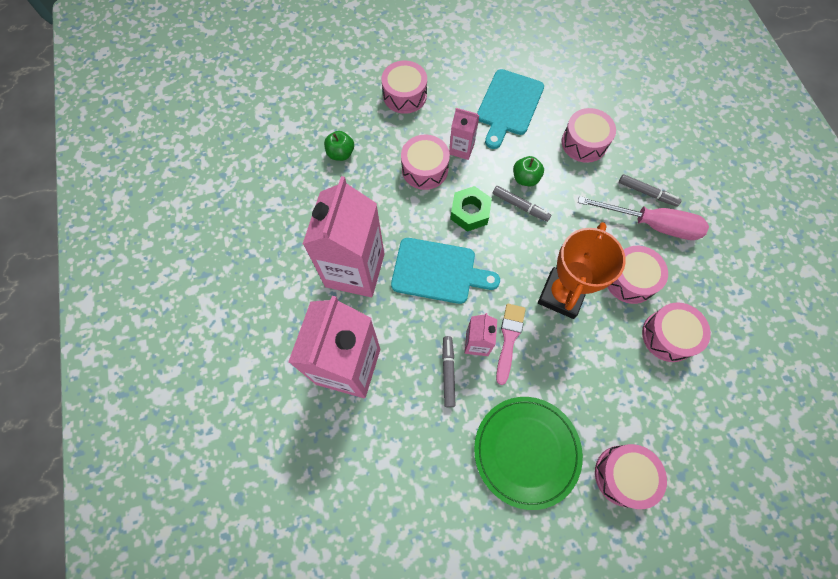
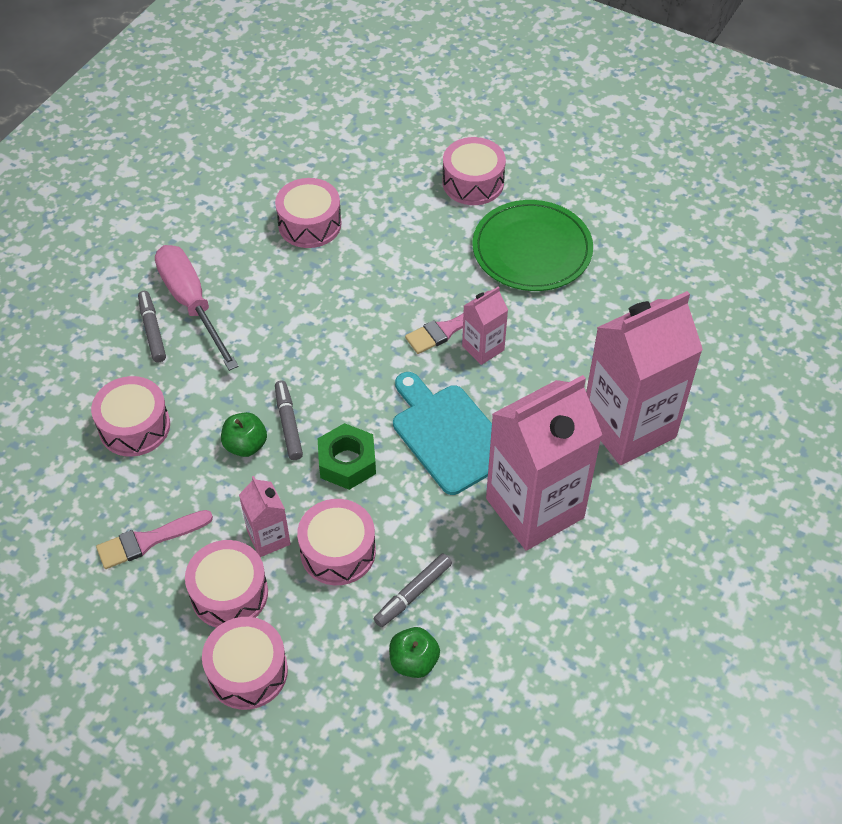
camera: 135 degrees left, 15 degrees down
grey marker [442,336,456,407] -> grey marker moved to [374,553,452,627]
turquoise cutting board [477,69,544,149] -> pink brush [96,510,213,569]
orange trophy [538,222,626,319] -> none
pink drum [607,246,668,304] -> pink drum moved to [185,540,268,628]

